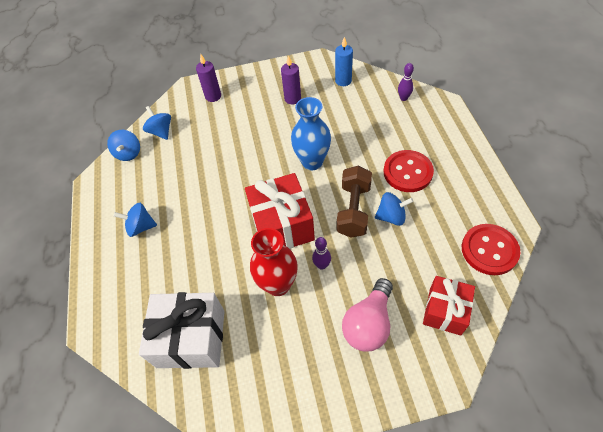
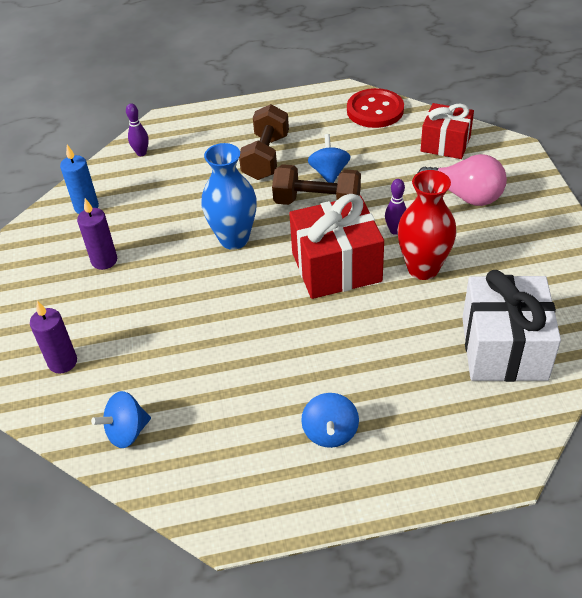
camera: 90 degrees left, 10 degrees down
blue spinning top [107,130,140,161] -> none
red button [384,150,434,192] -> brown dumbbell [239,104,289,180]

